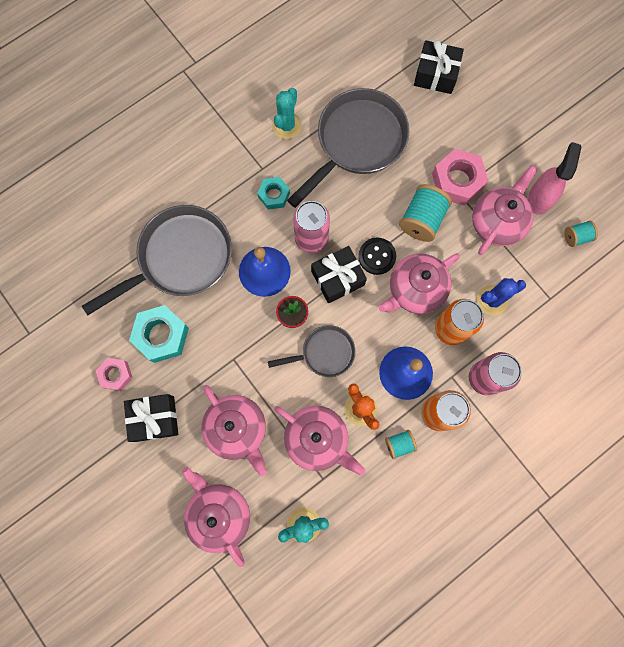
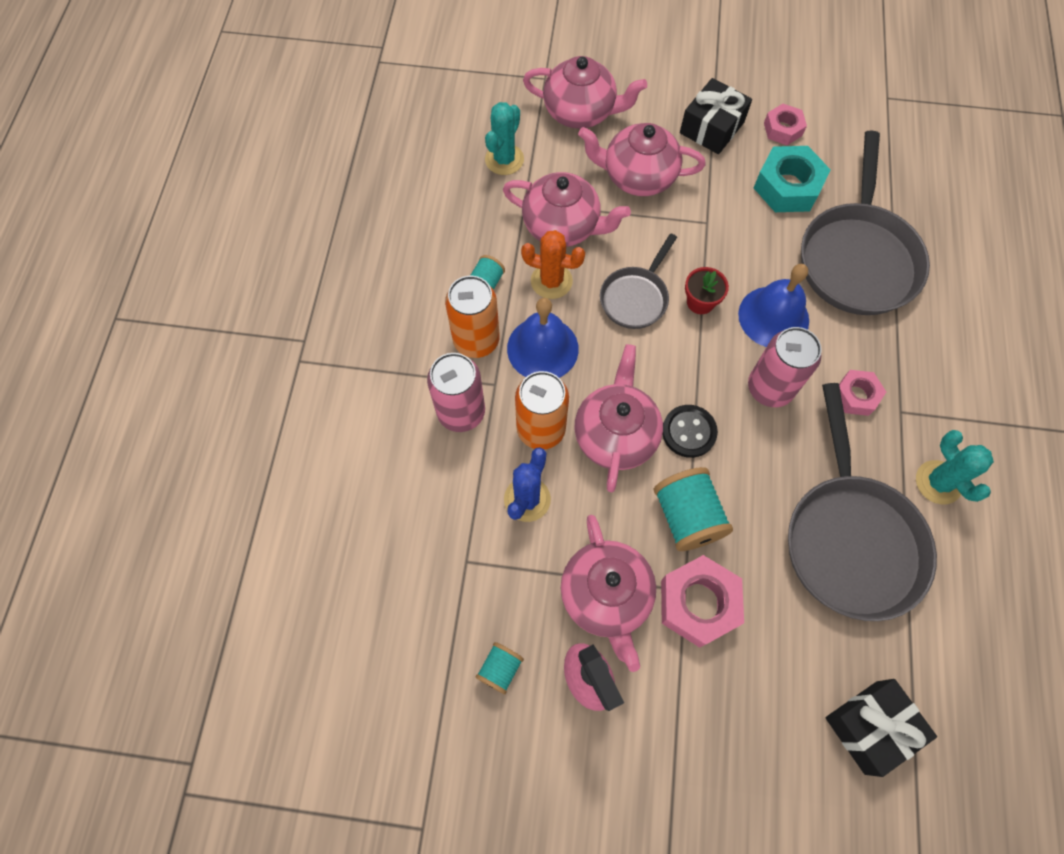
camera: 135 degrees right, 10 degrees down
turquoise nut [257,177,290,209] -> pink nut [839,370,886,416]
pink teapot [274,406,365,475] -> pink teapot turned 150 degrees counterclockwise [503,172,631,247]
black gift [311,246,367,303] -> none

